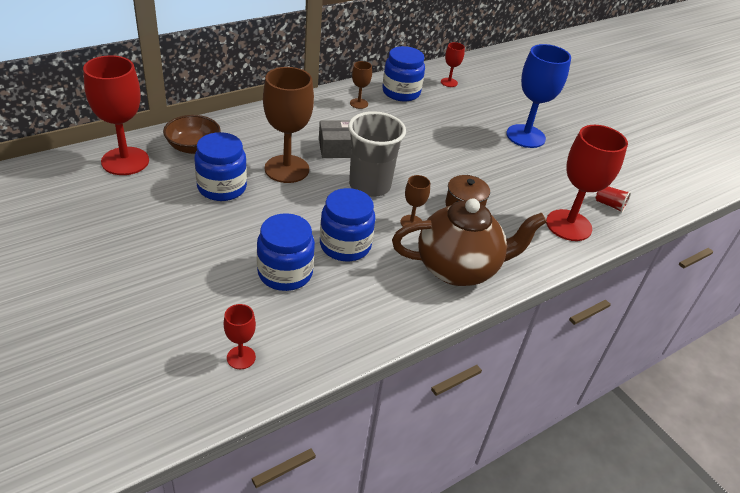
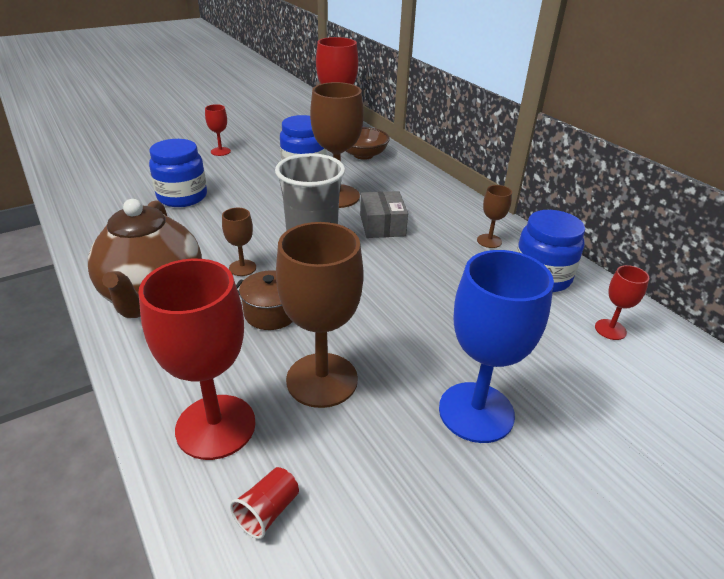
camera: 95 degrees right, 5 degrees down
red goblet [224,304,256,369] -> red goblet moved to [205,104,231,156]
blue jar [320,188,375,261] -> none
none -> brown goblet [276,222,364,408]

